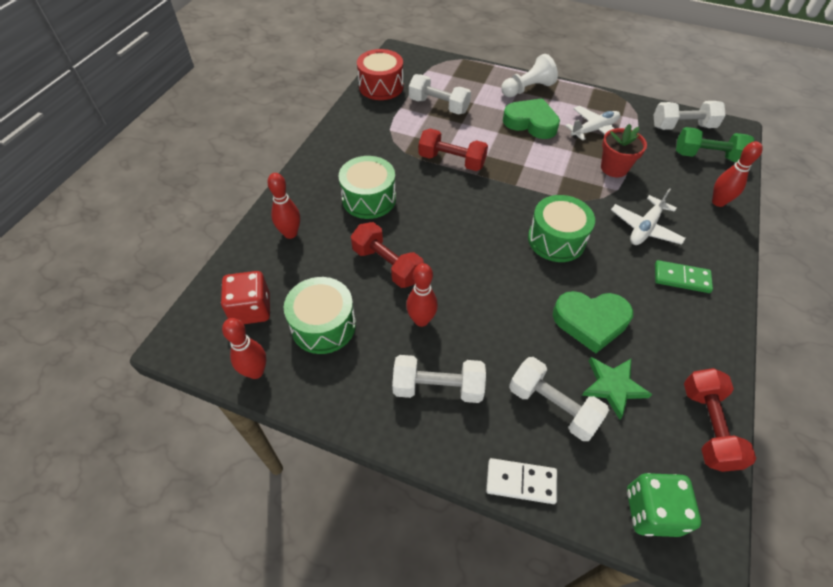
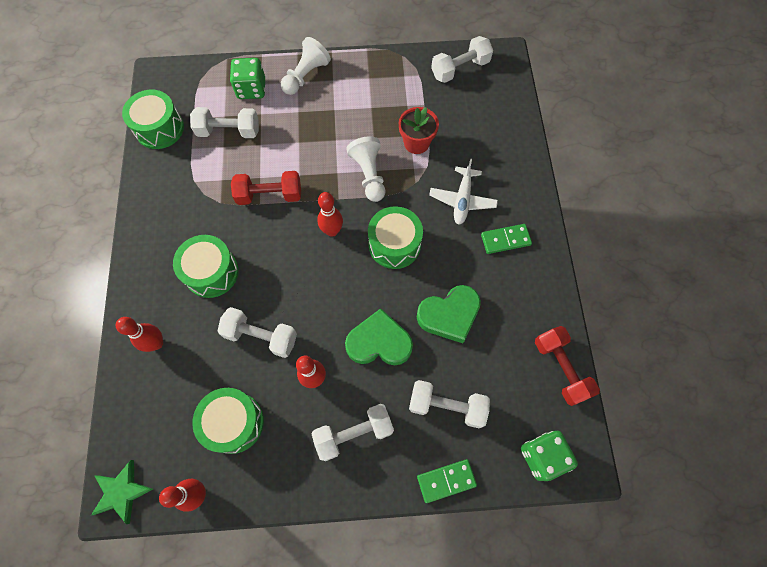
camera: 25 degrees left, 15 degrees up
red dice [221,271,270,324] -> none
red dumbbell [351,222,424,288] -> white dumbbell [217,307,297,358]
red drum [357,49,404,100] -> green drum [122,90,184,149]
white domino [486,458,557,504] -> green domino [417,459,477,503]
green heart [503,98,560,139] -> green heart moved to [345,308,413,366]
white plane [565,106,620,140] -> none
green star [582,357,652,420] -> green star moved to [91,460,153,524]
green dumbbell [676,127,754,162] -> none
red bowling pin [712,141,763,207] -> red bowling pin moved to [317,192,343,237]
none -> green dice [230,58,265,99]
none -> white pawn [346,136,385,202]

